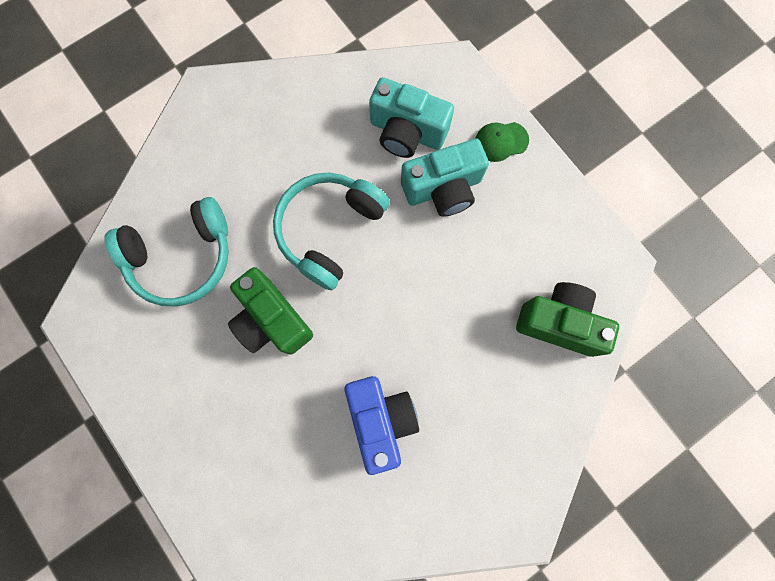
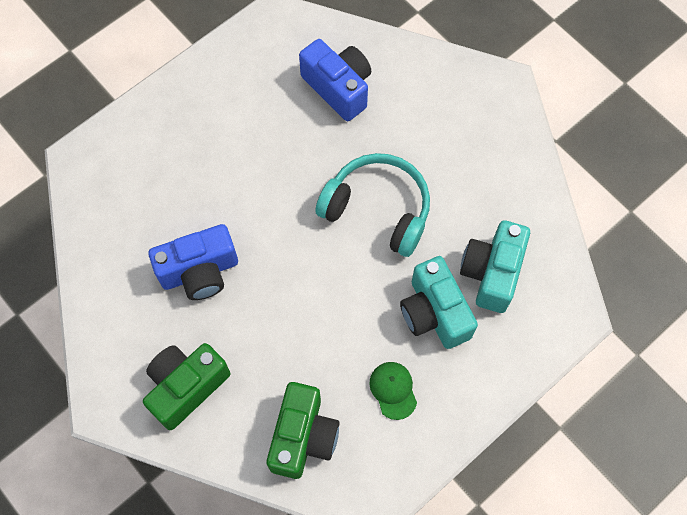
camera: 85 degrees right, 10 degrees down
turquoise headphones [104,197,229,307] -> blue camera [299,39,371,121]
green camera [228,267,313,355] -> green camera moved to [143,343,230,430]
green cap [475,122,529,162] -> green cap moved to [369,362,417,420]

